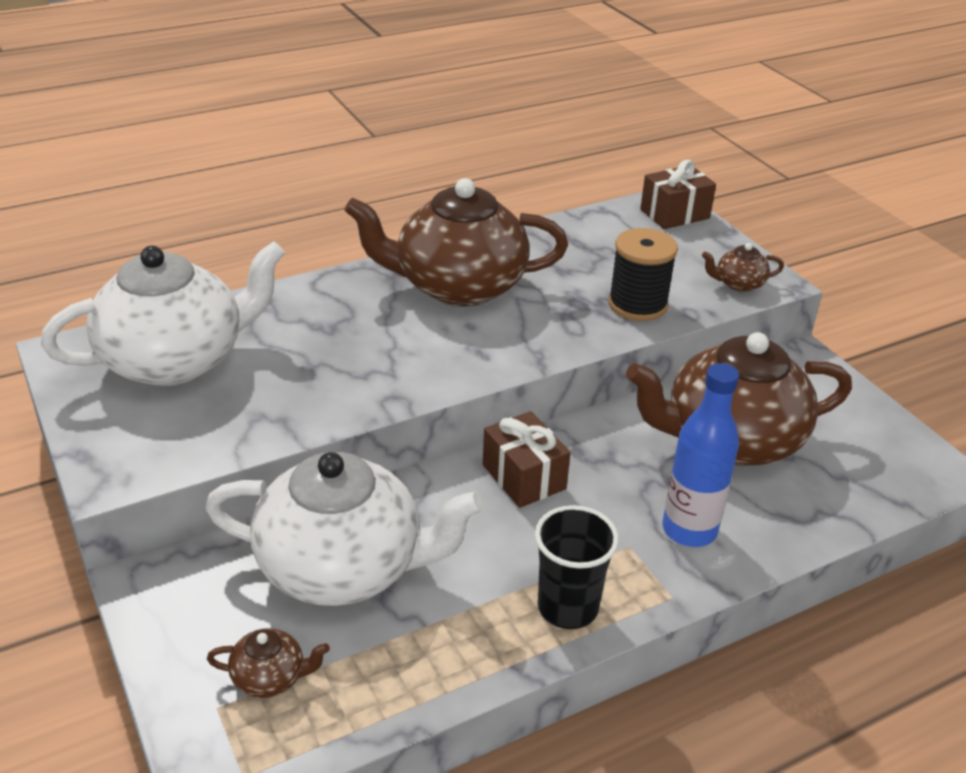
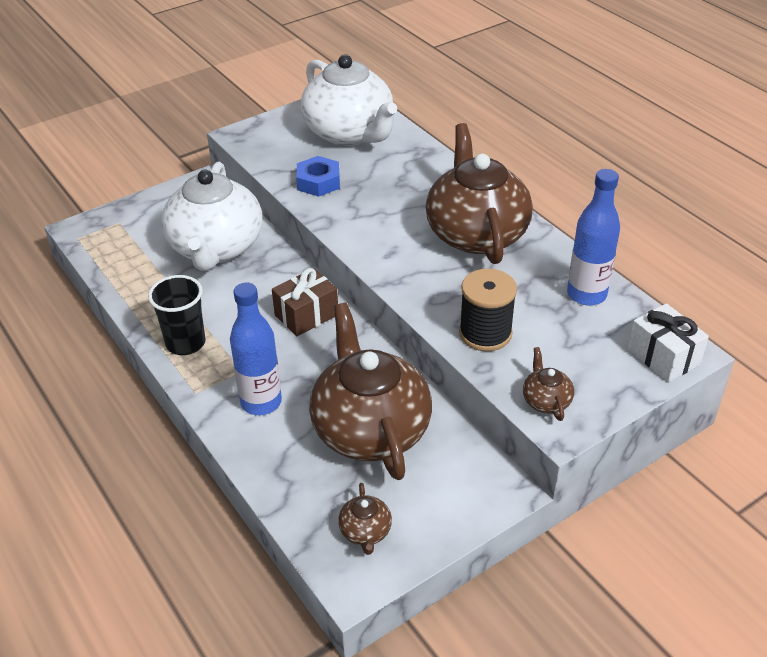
camera: 85 degrees right, 5 degrees up
brown teapot [207,628,330,698] -> brown teapot moved to [338,483,392,555]
brown gift [640,160,716,229] -> white gift [627,303,709,383]
none -> blue nut [297,156,340,197]
none -> blue bottle [567,169,620,306]

